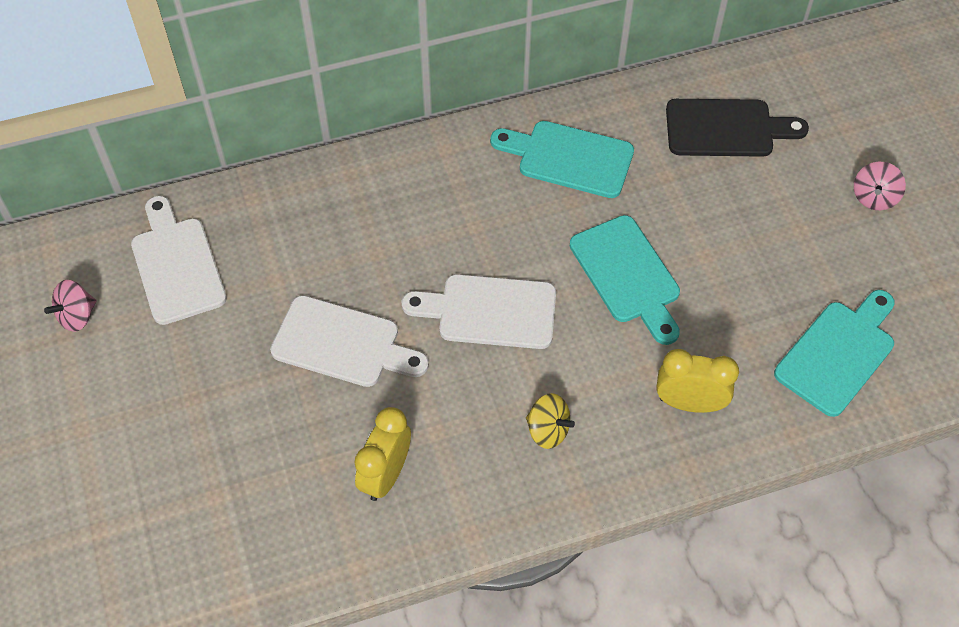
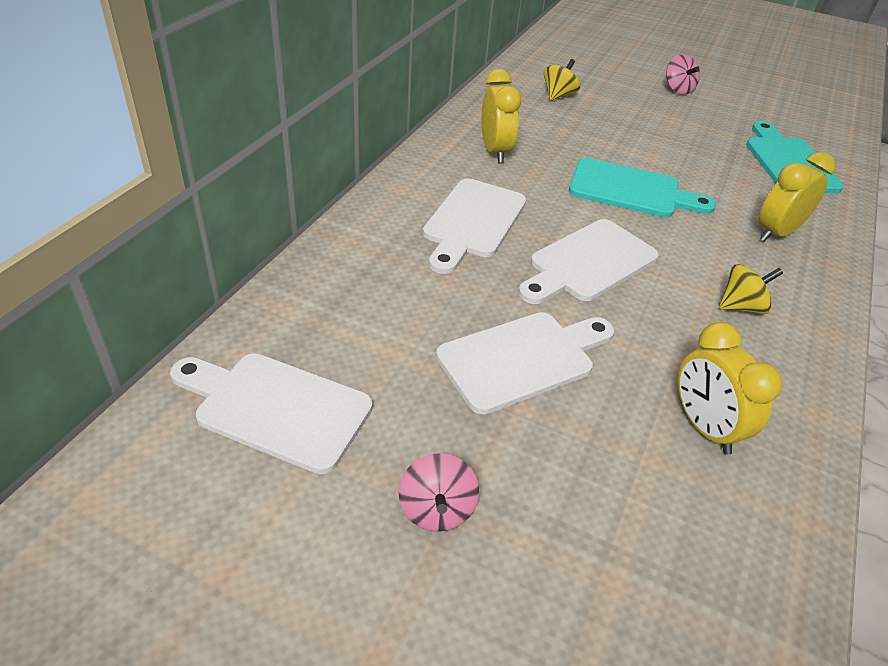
camera: 50 degrees left, 15 degrees down
pink spinning top [44,280,97,332] -> pink spinning top moved to [398,453,479,532]
turquoise cutting board [490,121,634,198] -> yellow clock [481,69,521,163]
black cutting board [666,99,809,157] -> yellow spinning top [544,59,580,101]
none -> white cutting board [423,178,526,274]

